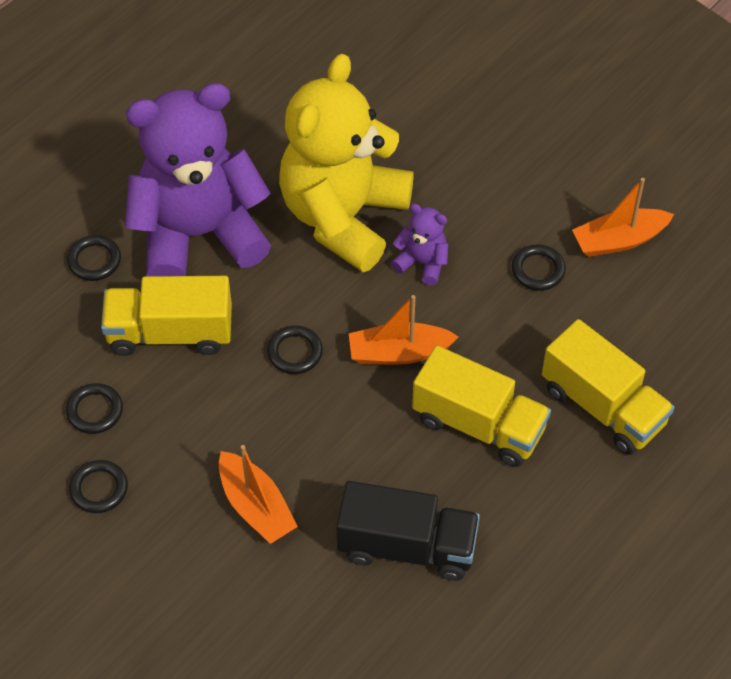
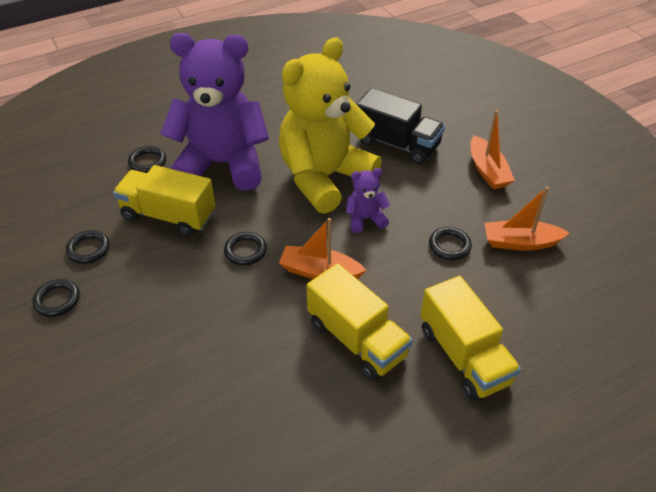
camera: 20 degrees right, 10 degrees down
orange boat [219,445,298,544] -> orange boat moved to [470,110,515,189]
black truck [336,481,480,581] -> black truck moved to [356,88,445,164]
purple teddy bear [391,203,448,286] -> purple teddy bear turned 60 degrees counterclockwise [346,168,390,233]

